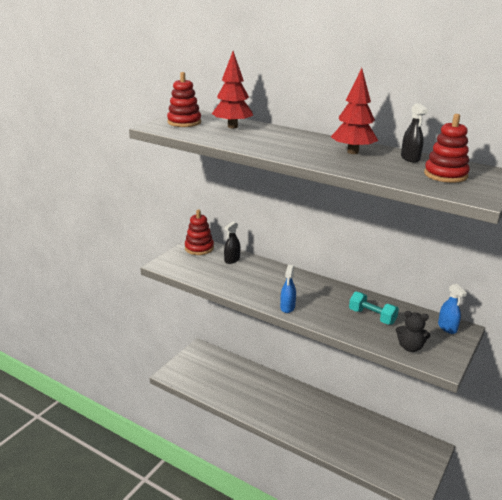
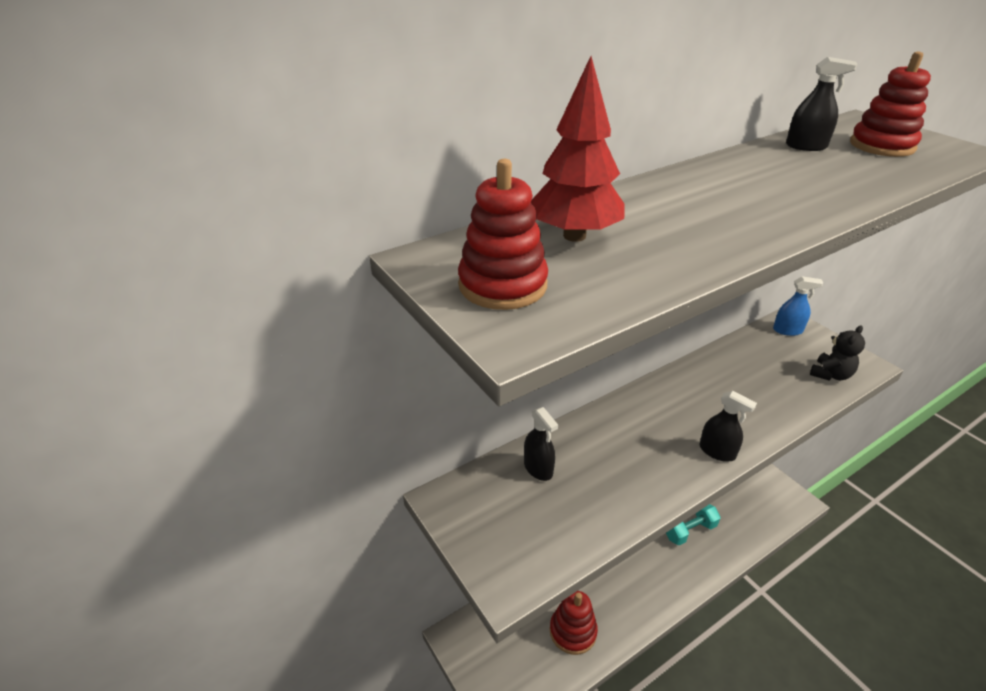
camera: 65 degrees left, 10 degrees up
red stacking toy [185,209,214,255] -> red stacking toy moved to [550,591,598,655]
blue spray bottle [280,265,296,313] -> black spray bottle [700,391,757,462]
red tree [331,68,378,154] -> none
turquoise dumbbell [349,292,399,325] -> turquoise dumbbell moved to [666,504,721,545]

